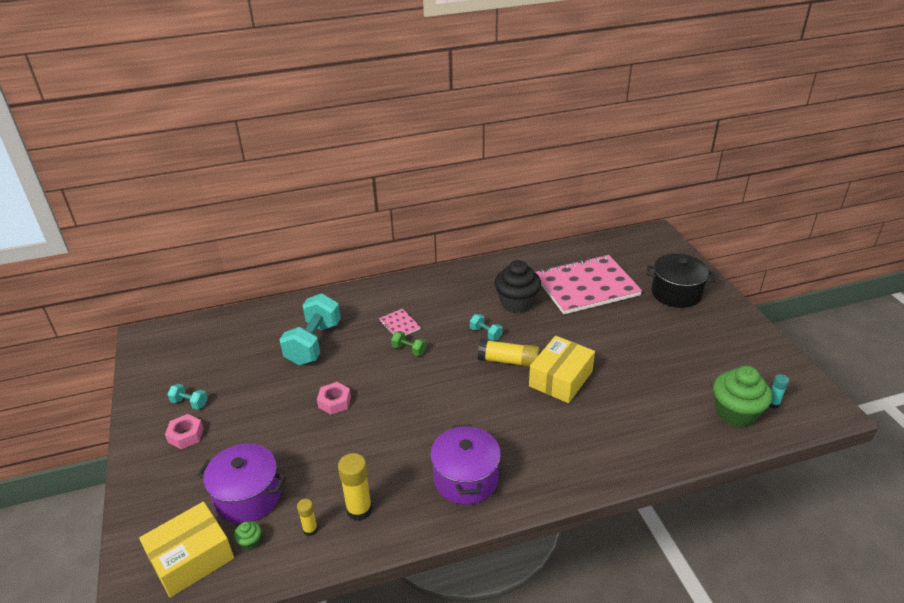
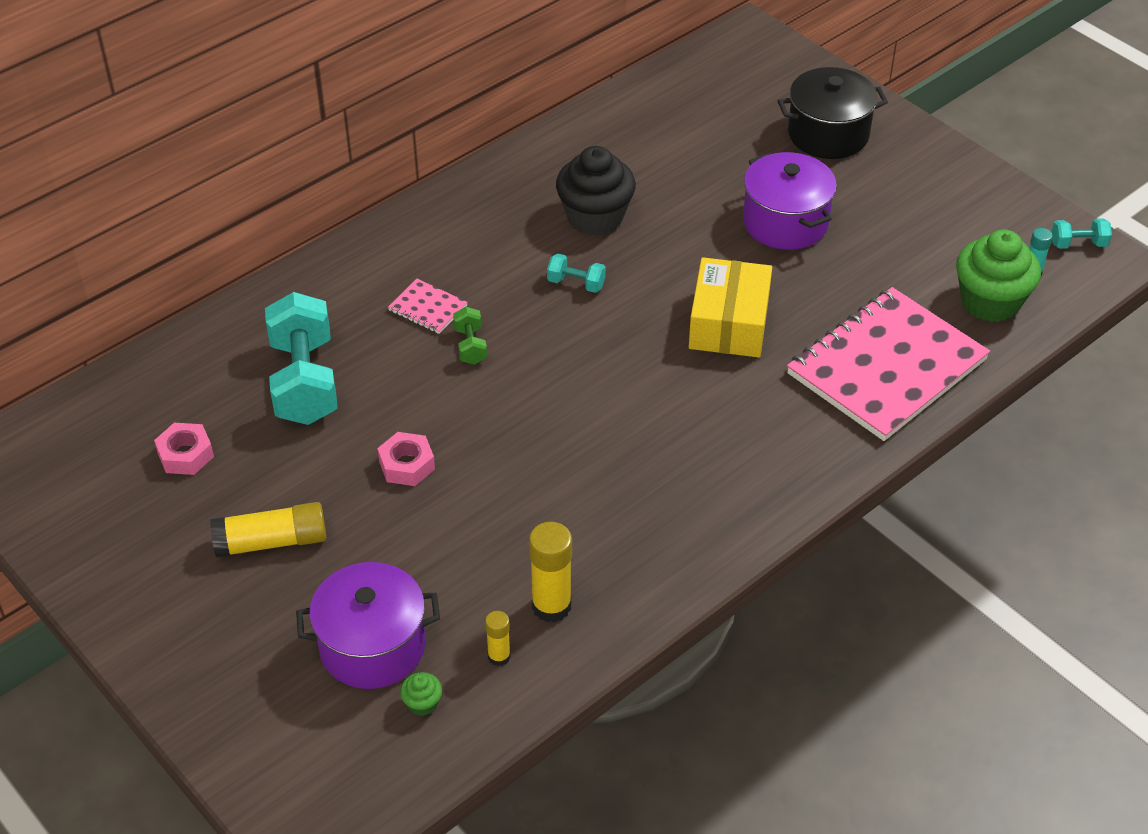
camera: 25 degrees left, 10 degrees up
yellow box [139,502,234,598] -> none
pink nut [165,414,204,449] -> pink nut moved to [154,423,214,475]
turquoise dumbbell [167,384,208,409] -> turquoise dumbbell moved to [1051,218,1112,249]
green dumbbell [391,331,426,356] -> green dumbbell turned 75 degrees clockwise [453,307,487,365]
purple pot [430,424,501,505] -> purple pot moved to [743,152,837,250]
yellow glue stick [478,339,540,367] -> yellow glue stick moved to [210,502,326,558]
pink notebook [535,255,642,314] -> pink notebook moved to [787,287,990,441]

